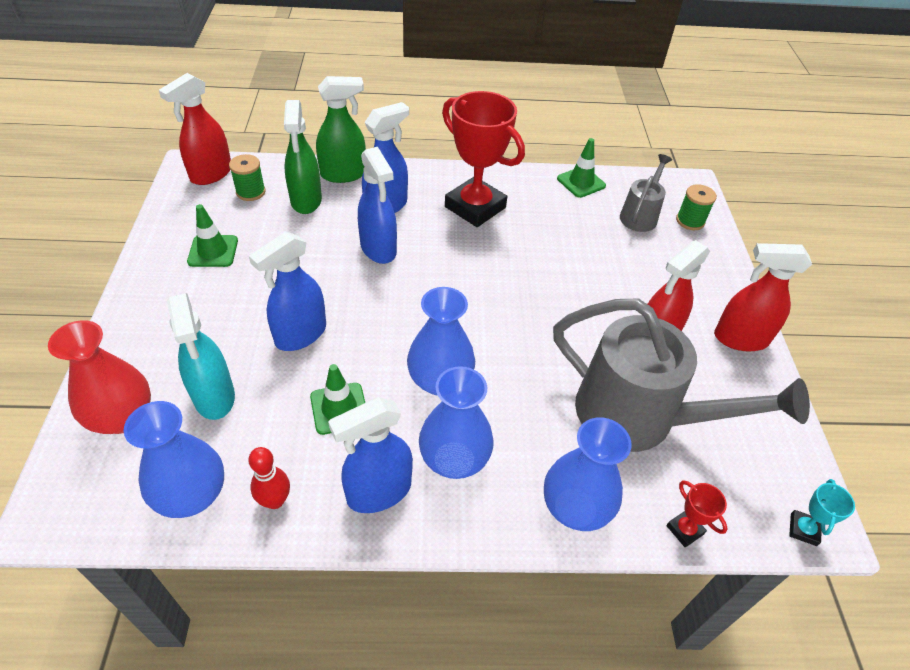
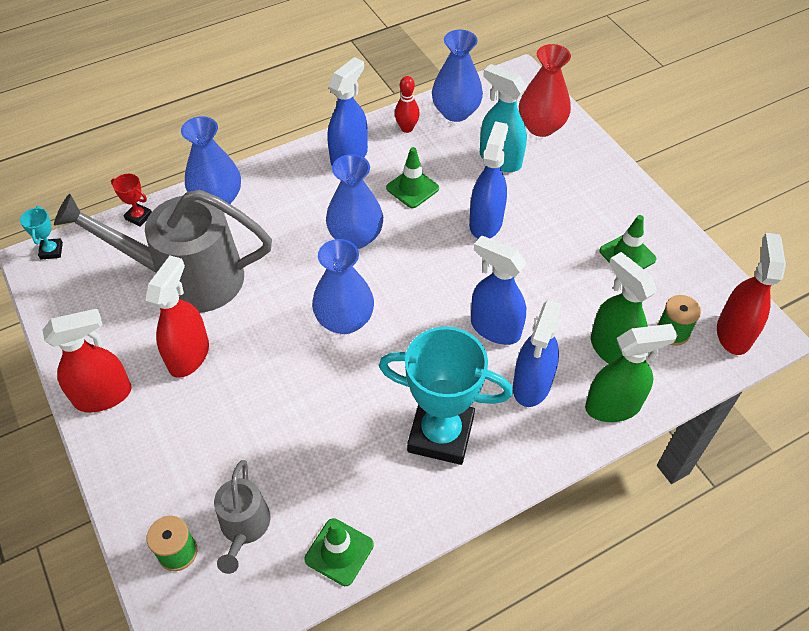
camera: 155 degrees right, 5 degrees up
green spray bottle [316,76,366,183] -> green spray bottle turned 150 degrees counterclockwise [585,324,678,422]
blue vase [419,366,494,479] -> blue vase moved to [312,239,374,334]
red trophy [442,91,525,227] -> turquoise trophy [379,327,513,465]

